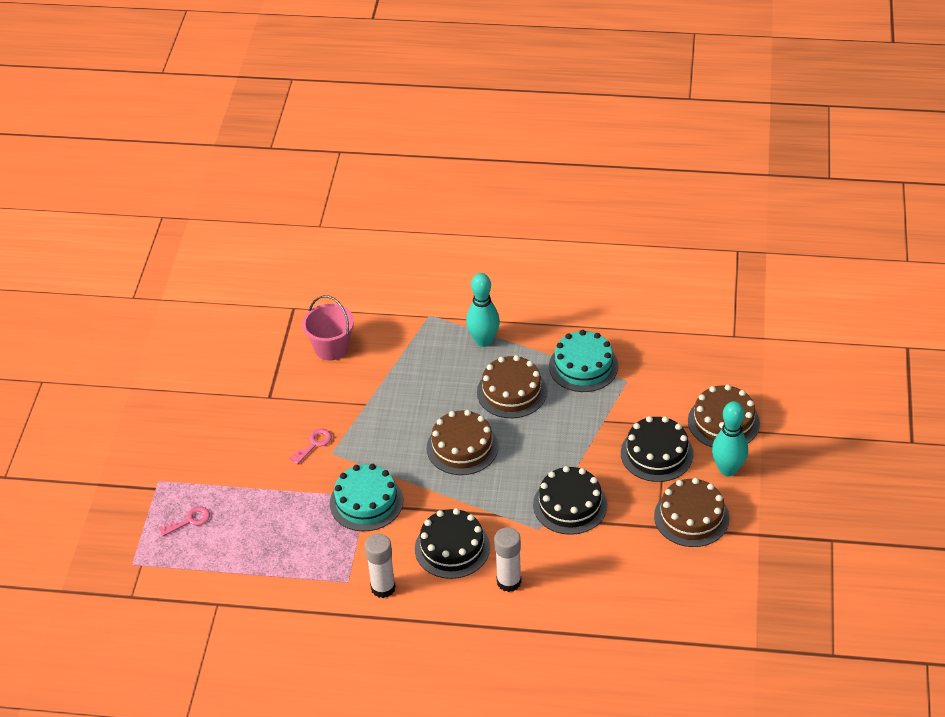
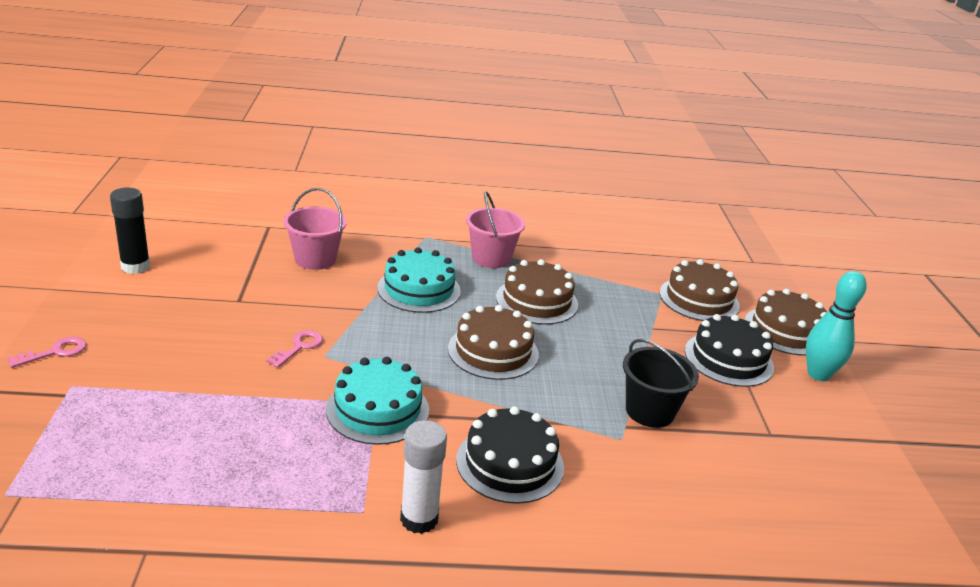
camera: 15 degrees left, 15 degrees down
pink key [158,506,210,536] -> pink key moved to [7,337,86,368]
turquoise bowling pin [466,273,500,347] -> pink bucket [466,191,525,268]
white glue stick [494,527,522,592] -> none
black cake [533,466,607,535] -> black bucket [623,339,699,428]
turquoise cake [549,330,618,392] -> turquoise cake moved to [377,247,461,313]
brown cake [654,478,730,547] -> brown cake moved to [660,259,740,321]
none -> black glue stick [110,188,150,274]

